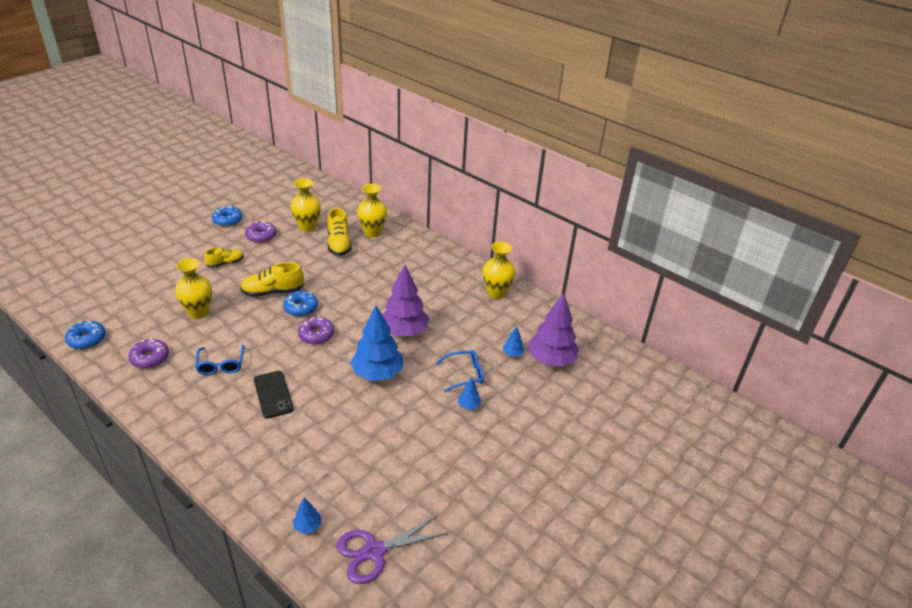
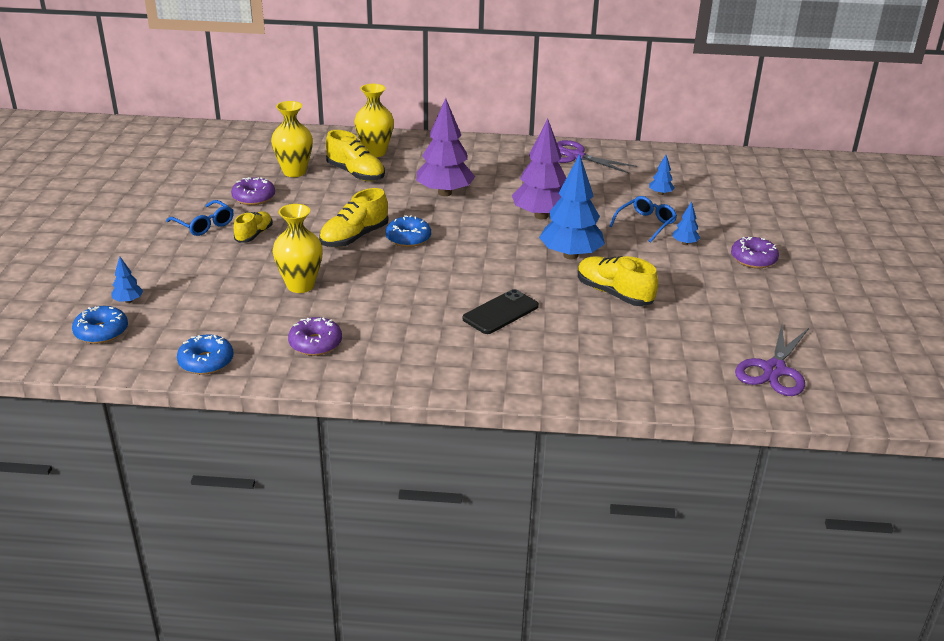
camera: 35 degrees left, 5 degrees down
blue glasses [195,345,245,375] -> blue glasses moved to [166,200,234,236]
blue donut [212,206,242,227] -> blue donut moved to [72,306,128,344]
black phone [254,371,294,418] -> black phone turned 75 degrees counterclockwise [463,289,539,334]
blue tree [293,498,322,534] -> blue tree moved to [112,256,143,303]
purple donut [298,316,334,344] -> purple donut moved to [731,237,779,268]
yellow vase [483,242,515,299] -> purple scissors [557,140,637,173]
purple tree [528,293,579,366] -> purple tree moved to [417,98,475,196]
none -> yellow shoe [578,256,658,306]

